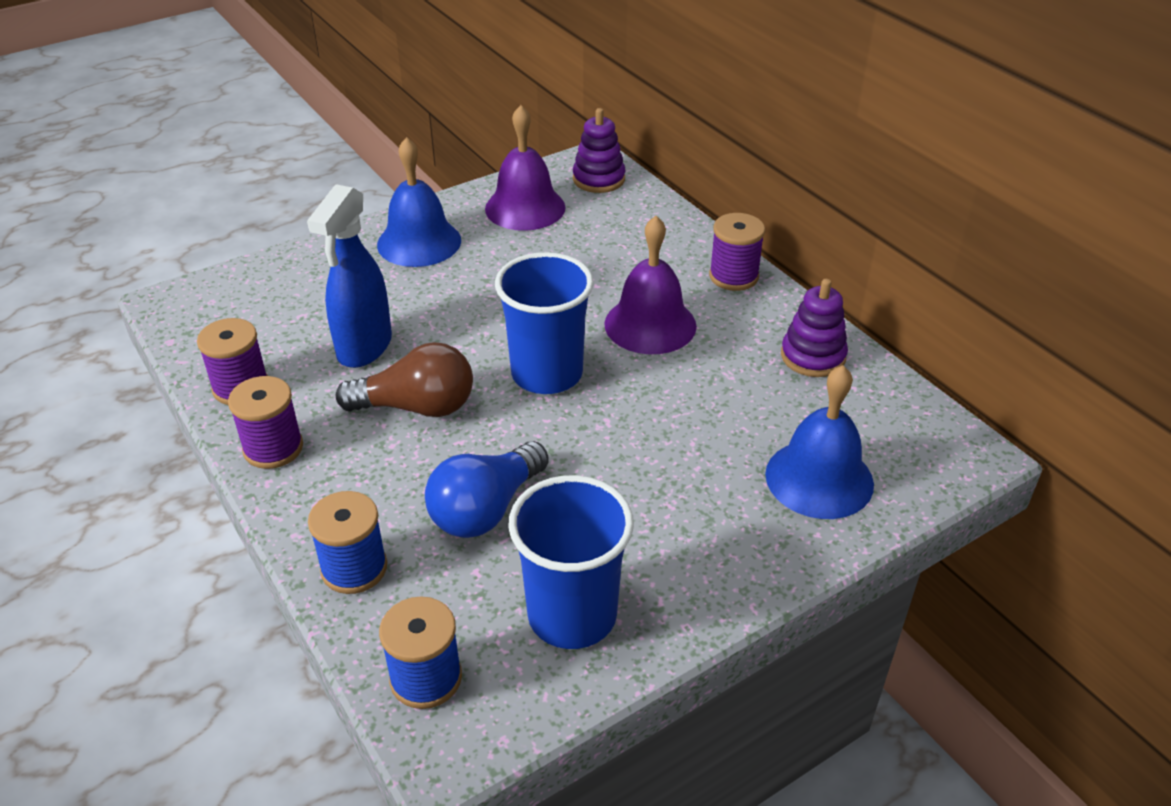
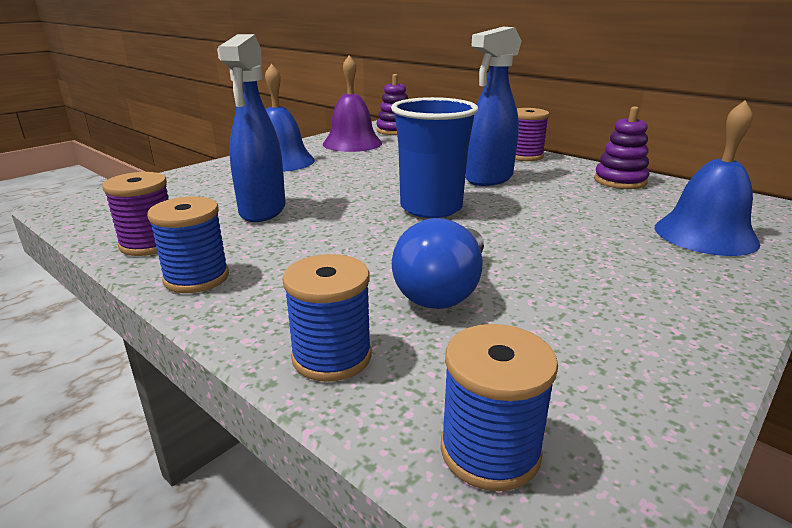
camera: 15 degrees left, 15 degrees down
purple spool [228,376,303,469] -> blue spool [147,196,229,293]
brown light bulb [336,342,473,417] -> none
blue cup [508,475,634,649] -> none
purple bell [604,216,697,354] -> blue spray bottle [466,27,522,186]

